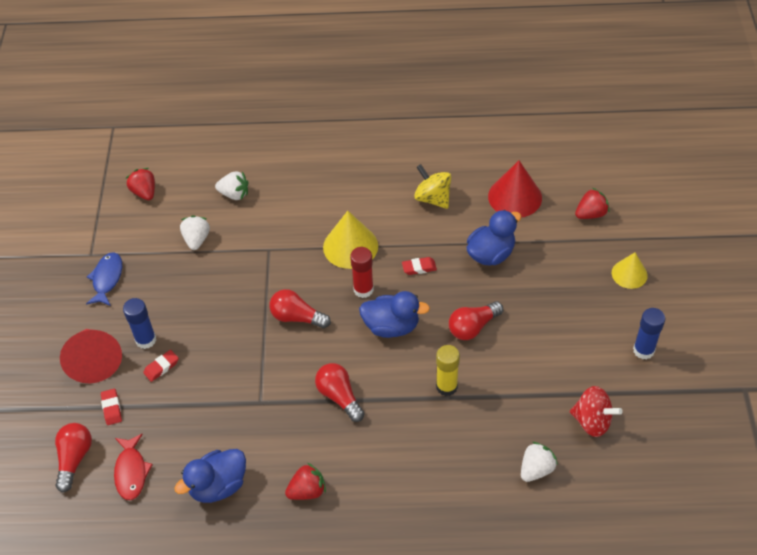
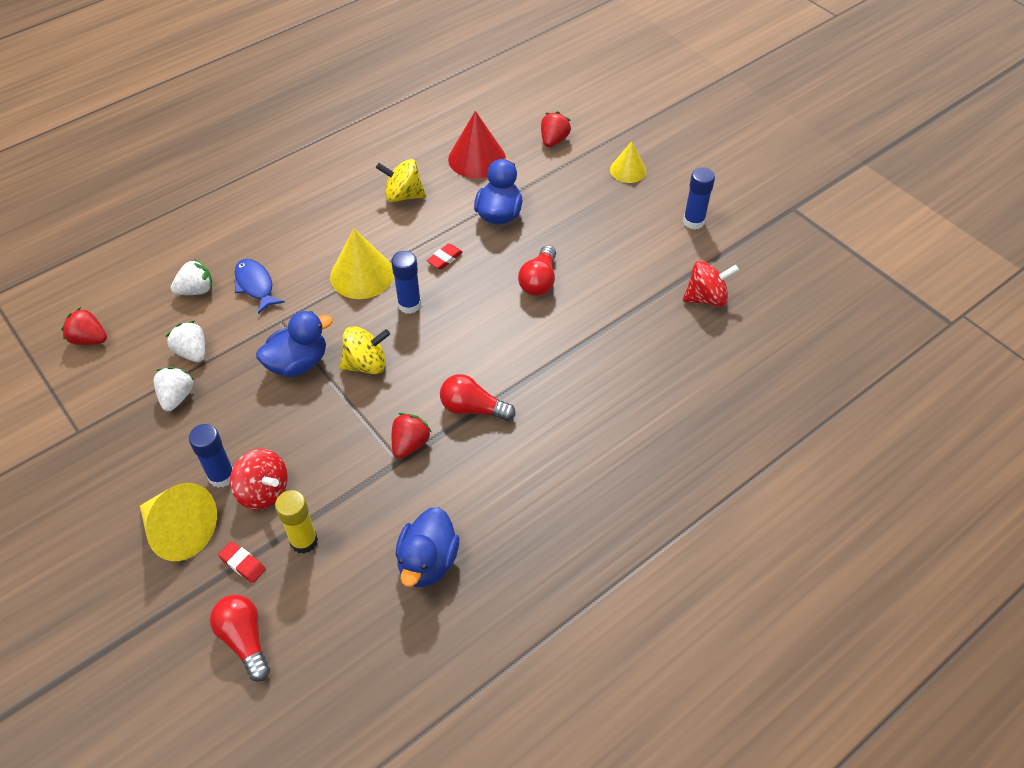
camera: 40 degrees left, 0 degrees up
red cone [60,329,122,383] -> yellow cone [140,483,217,561]
blue fish [86,252,122,306] -> blue fish moved to [234,259,285,314]
red fish [114,434,153,500] -> none
red eraser [143,350,179,382] -> red spinning top [230,449,288,510]
red light bulb [269,289,331,328] -> yellow spinning top [340,326,390,374]
red strawberry [285,463,326,500] -> red strawberry moved to [392,413,432,459]
red glue stick [350,247,374,298] -> blue glue stick [391,251,421,314]
blue duck [359,291,430,338] -> blue duck moved to [256,311,333,377]
yellow glue stick [436,345,460,396] -> yellow glue stick moved to [275,490,318,554]
white strawberry [521,442,558,482] -> white strawberry moved to [153,367,194,411]

